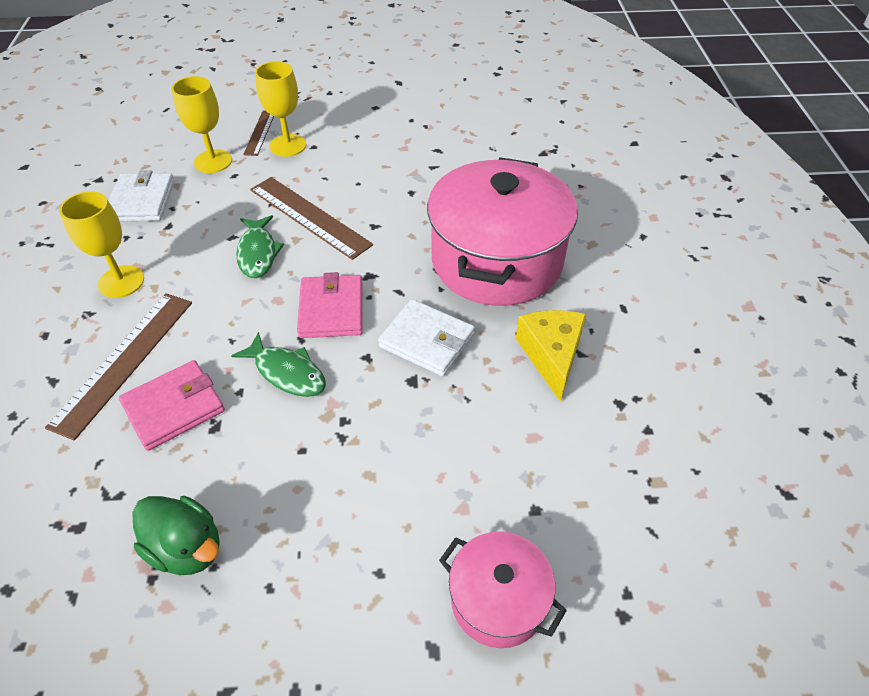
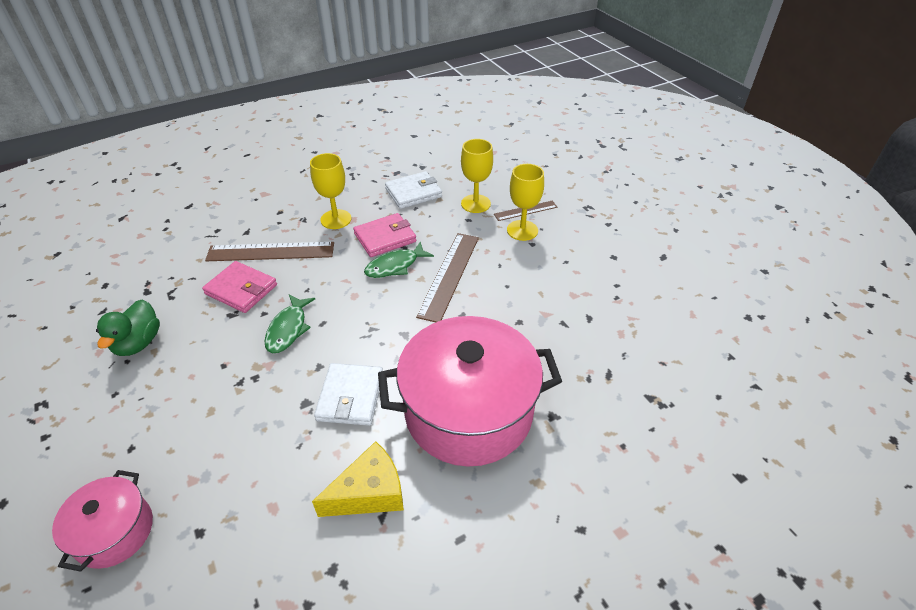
camera: 65 degrees right, 5 degrees down
pink wallet [297,272,363,338] -> pink wallet moved to [353,213,417,257]

